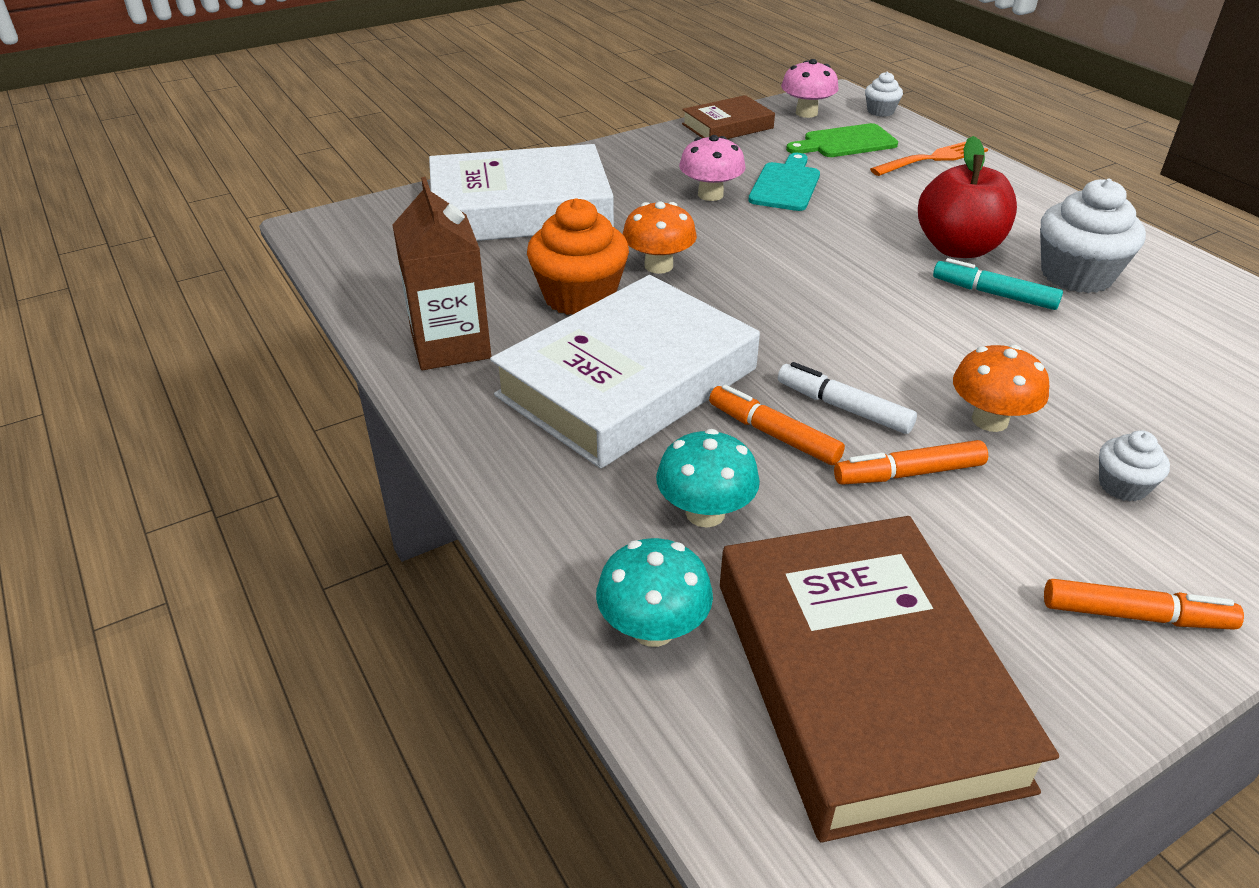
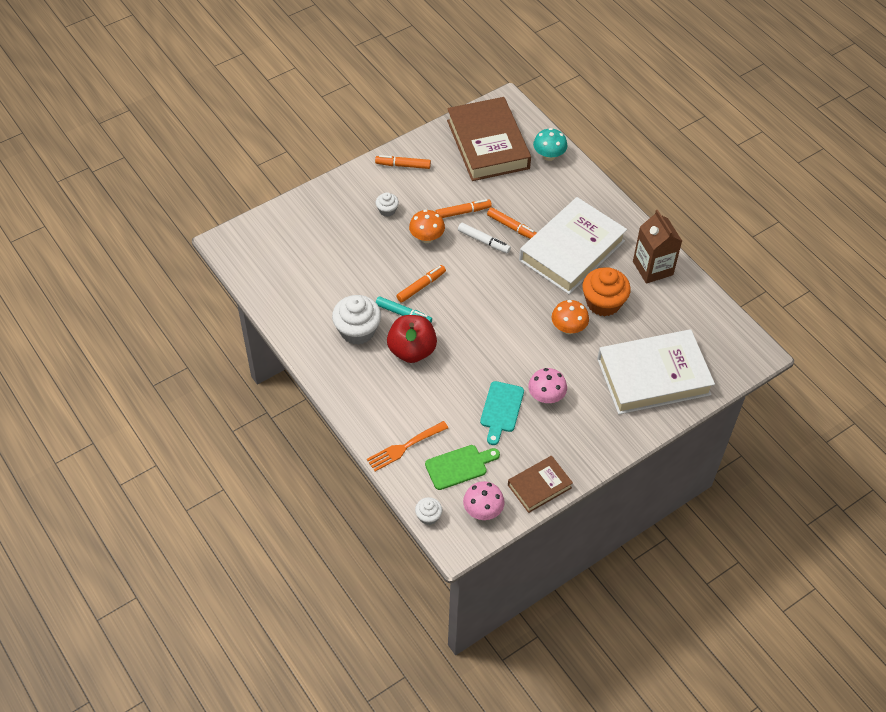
camera: 175 degrees right, 15 degrees up
turquoise mushroom [656,429,760,528] -> none
none -> orange marker [396,265,446,303]

